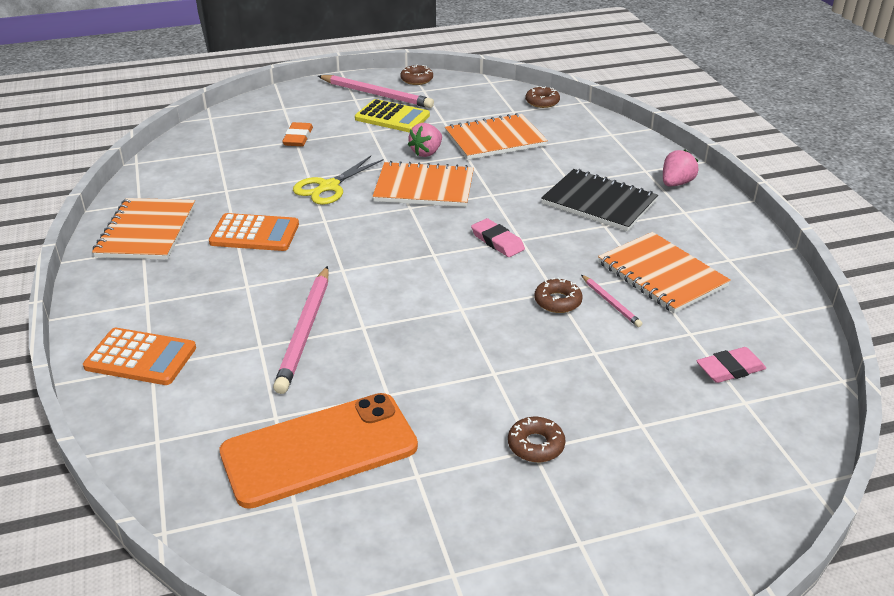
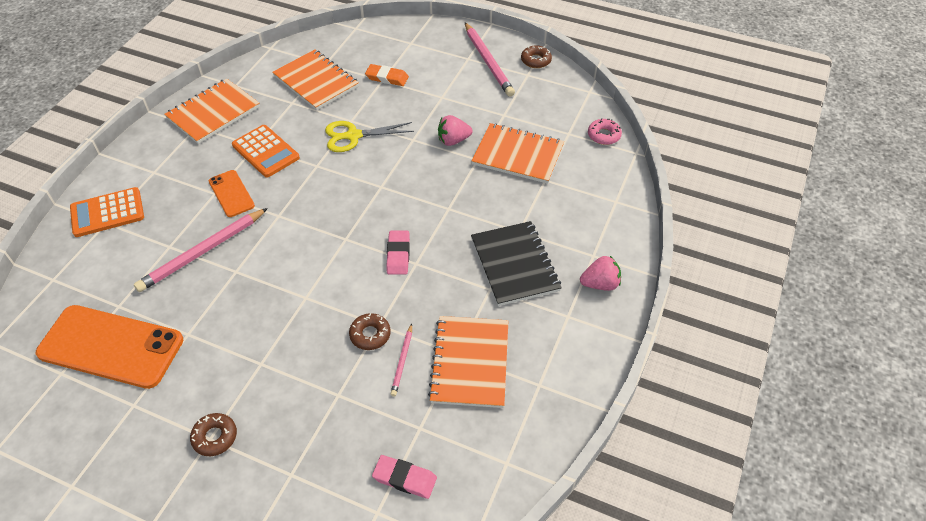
camera: 40 degrees right, 15 degrees up
orange calculator [83,328,196,385] -> orange calculator turned 105 degrees clockwise [70,187,144,237]
orange eraser [282,122,313,146] -> orange eraser turned 60 degrees clockwise [365,64,409,86]
yellow calculator [355,99,430,132] -> none
orange notebook [373,161,474,207] -> orange notebook moved to [272,50,359,110]
brown donut [525,86,560,108] -> pink donut [588,118,622,145]
none -> orange phone [209,170,255,217]

